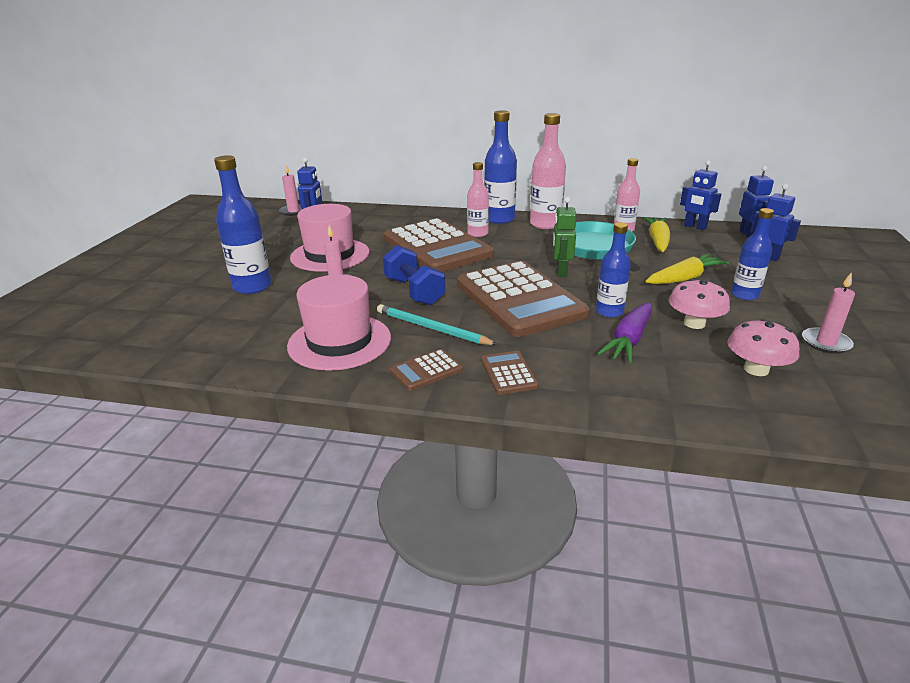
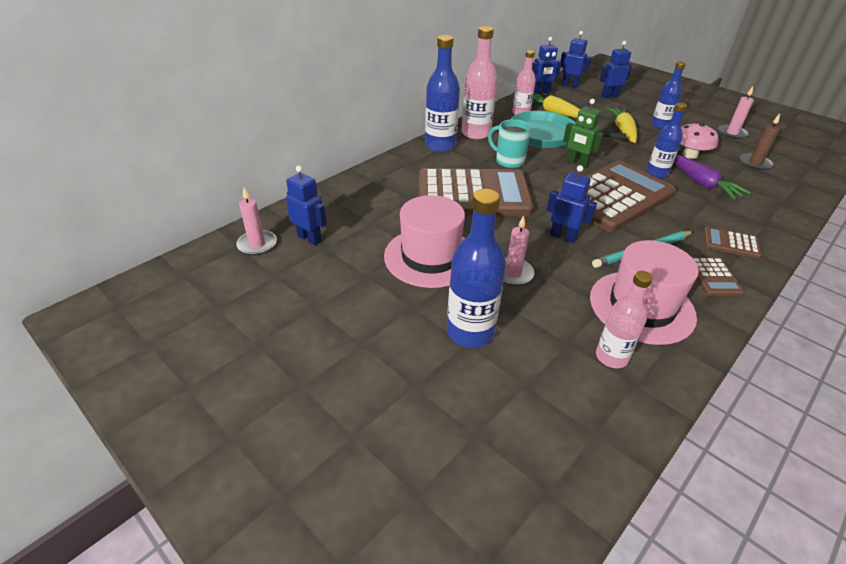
camera: 60 degrees left, 10 degrees up
blue dumbbell [383,245,445,305] -> blue robot [546,165,597,243]
brown calculator [457,261,590,337] -> brown calculator turned 45 degrees counterclockwise [556,160,676,232]
pink bottle [467,162,489,237] -> pink bottle moved to [596,271,653,368]
pink mushroom [728,319,800,376] -> brown candle [740,114,780,170]
none -> turquoise mug [488,119,531,168]

